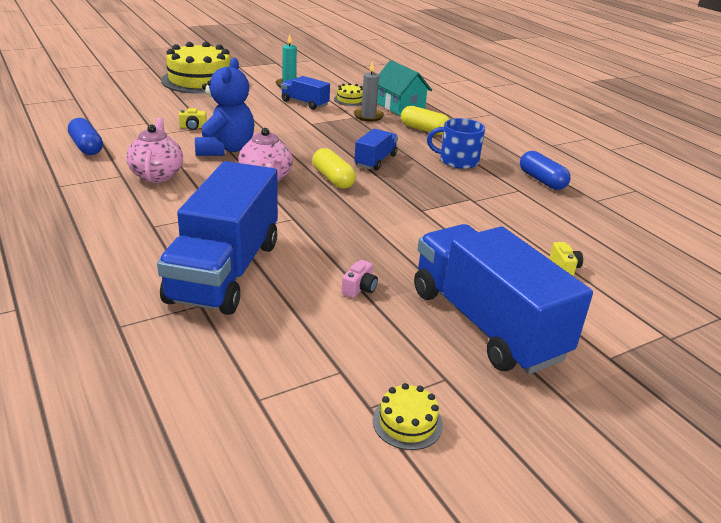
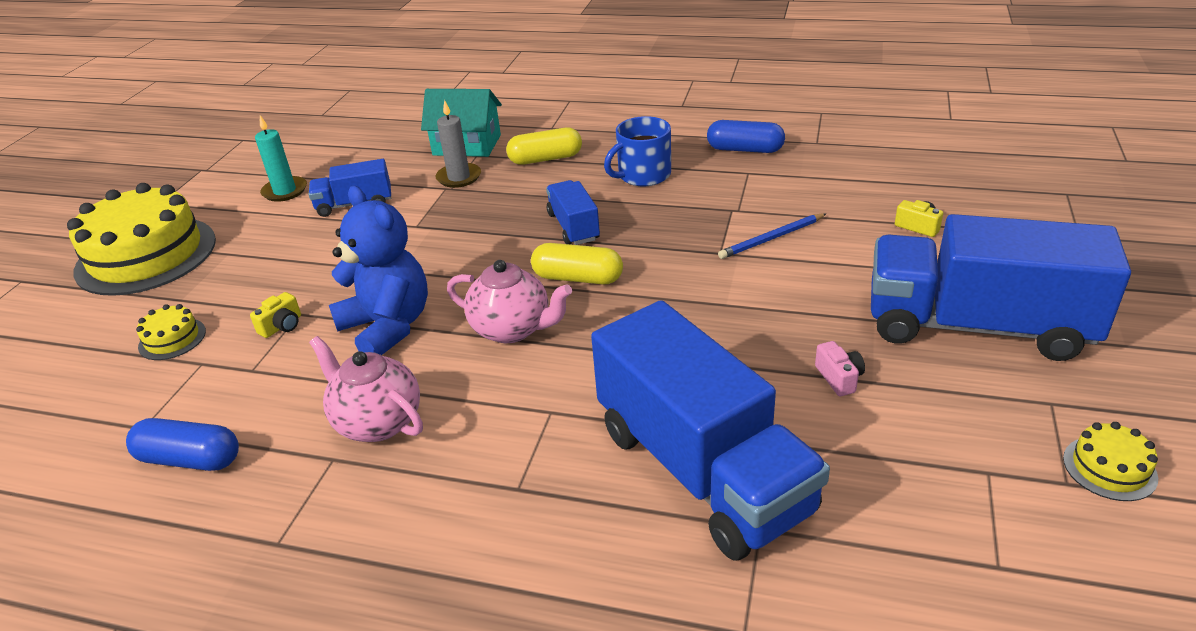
camera: 40 degrees left, 5 degrees up
yellow cake [334,83,363,106] -> yellow cake moved to [136,304,206,360]
none -> blue pencil [718,213,827,259]

